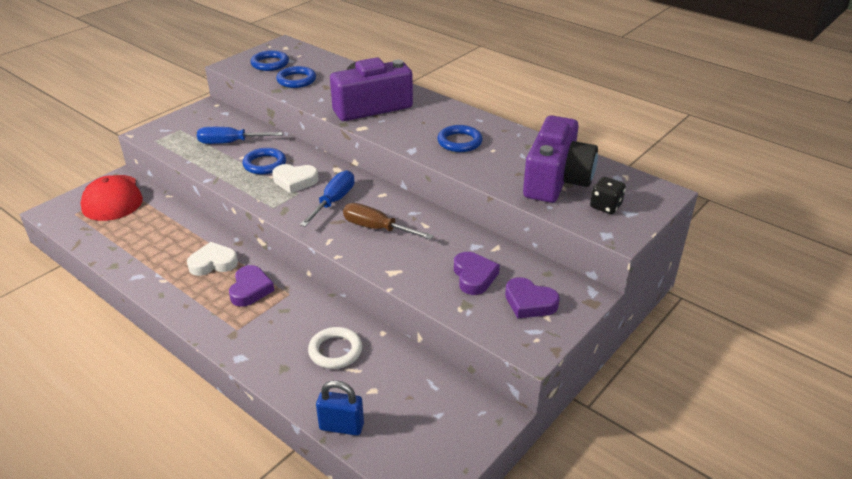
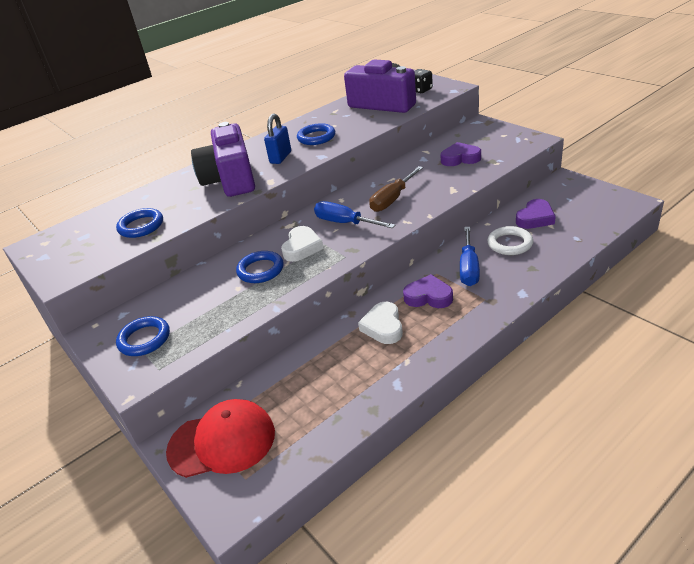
camera: 75 degrees left, 0 degrees up
blue screwdriver [197,127,283,144] -> blue screwdriver moved to [460,227,480,286]
blue ring [251,50,289,71] -> blue ring moved to [116,316,170,356]
blue padlock [316,380,364,436] -> blue padlock moved to [264,114,291,164]
purple heart [505,277,560,319] -> purple heart moved to [516,199,556,229]

